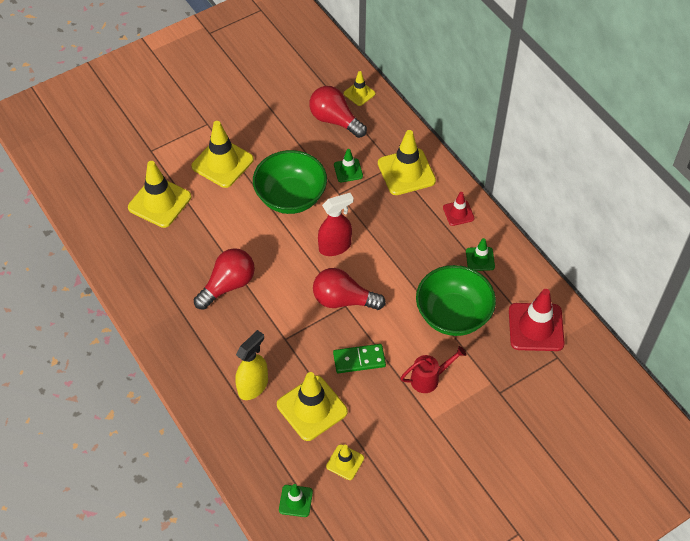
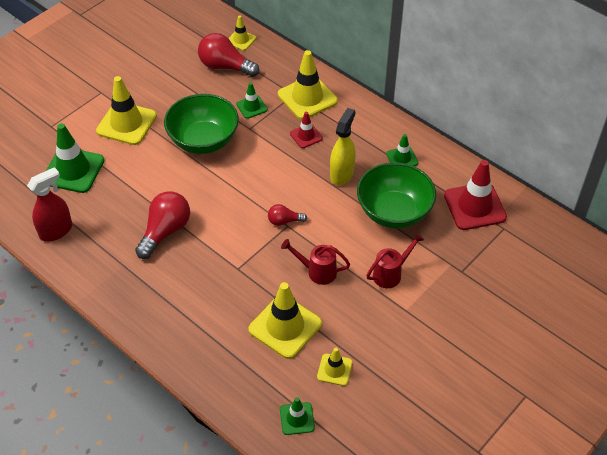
camera: 15 degrees left, 5 degrees down
yellow traffic cone [128,161,191,228] -> green traffic cone [46,123,104,193]
yellow spray bottle [235,330,268,400] -> yellow spray bottle moved to [330,108,356,186]
red light bulb [313,268,386,310] -> red light bulb [268,204,307,226], size x0.53
red spray bottle [318,193,354,256] -> red spray bottle moved to [27,167,72,242]
green domino [333,344,386,373] -> red watering can [281,239,350,285]
red traffic cone [443,192,474,226] -> red traffic cone moved to [290,112,323,148]

